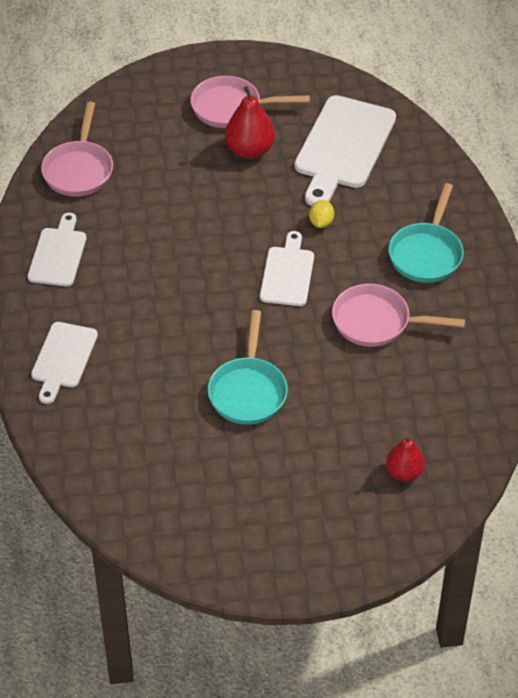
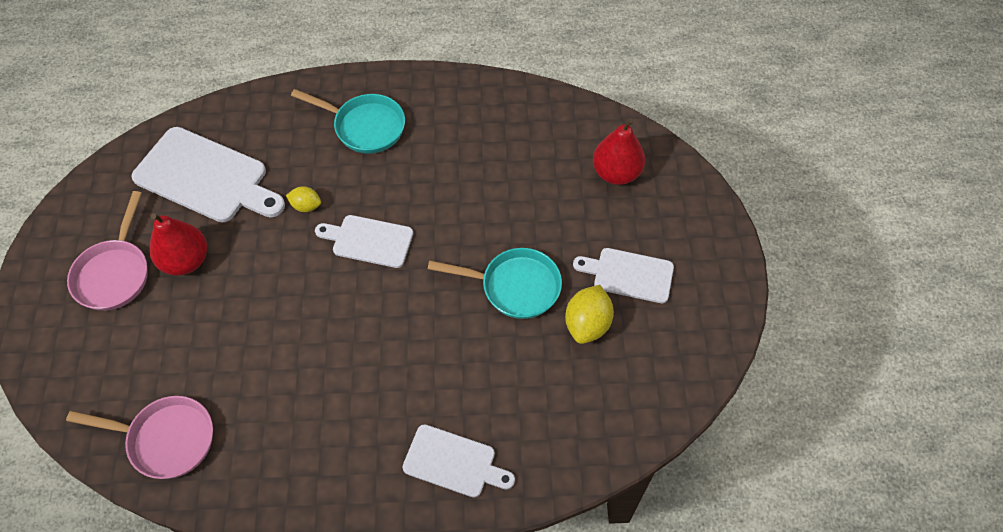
camera: 85 degrees left, 10 degrees up
white cutting board [27,213,86,286] -> white cutting board moved to [573,248,674,303]
pink pan [332,284,465,347] -> none
red pear [386,436,425,481] -> red pear [593,118,645,185], size x1.51
none -> yellow lemon [565,285,614,344]

